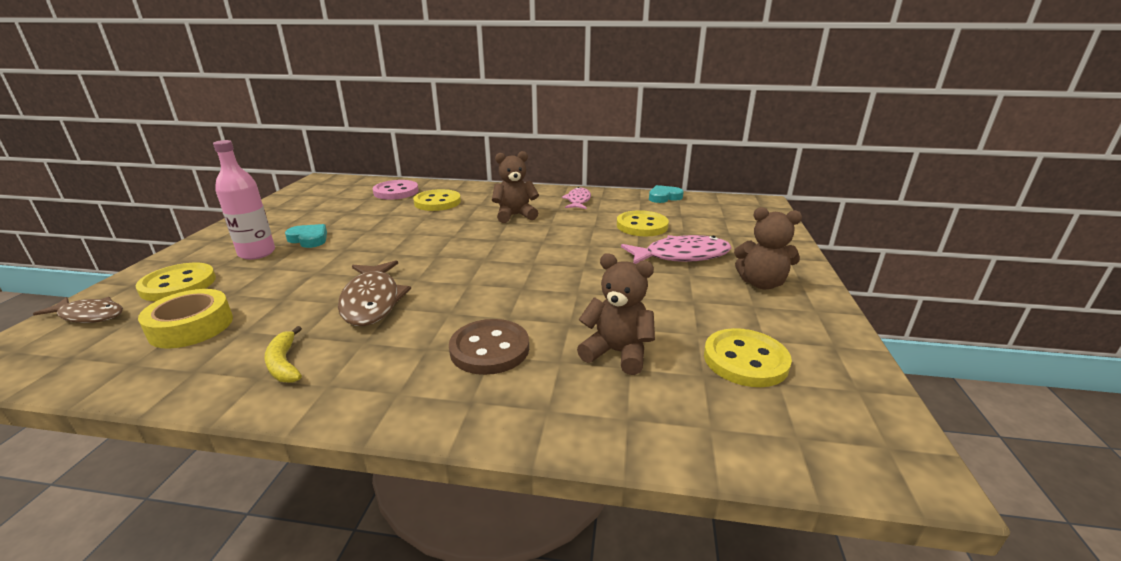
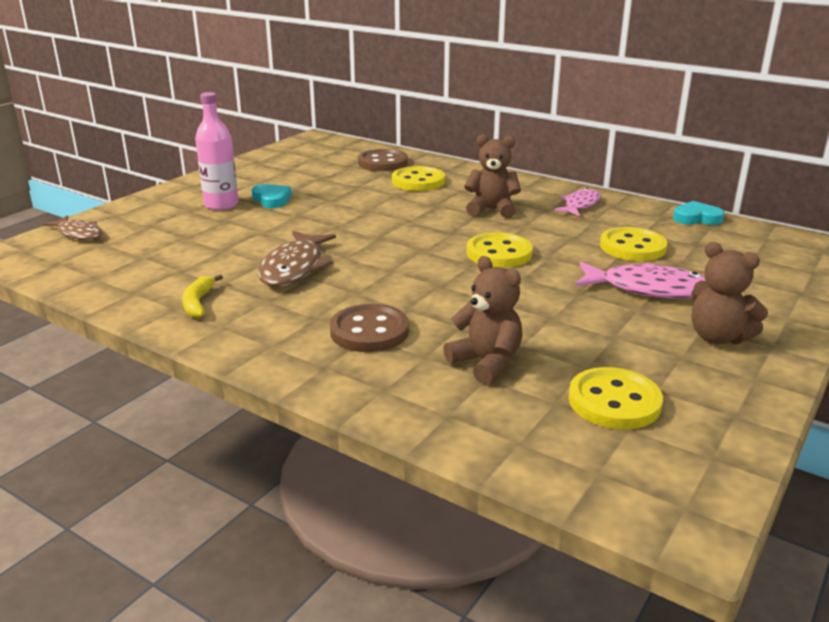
camera: 25 degrees right, 0 degrees up
yellow button [136,263,216,301] -> yellow button moved to [467,232,533,268]
yellow tape [138,289,233,348] -> none
pink button [373,180,418,200] -> brown button [358,149,408,171]

